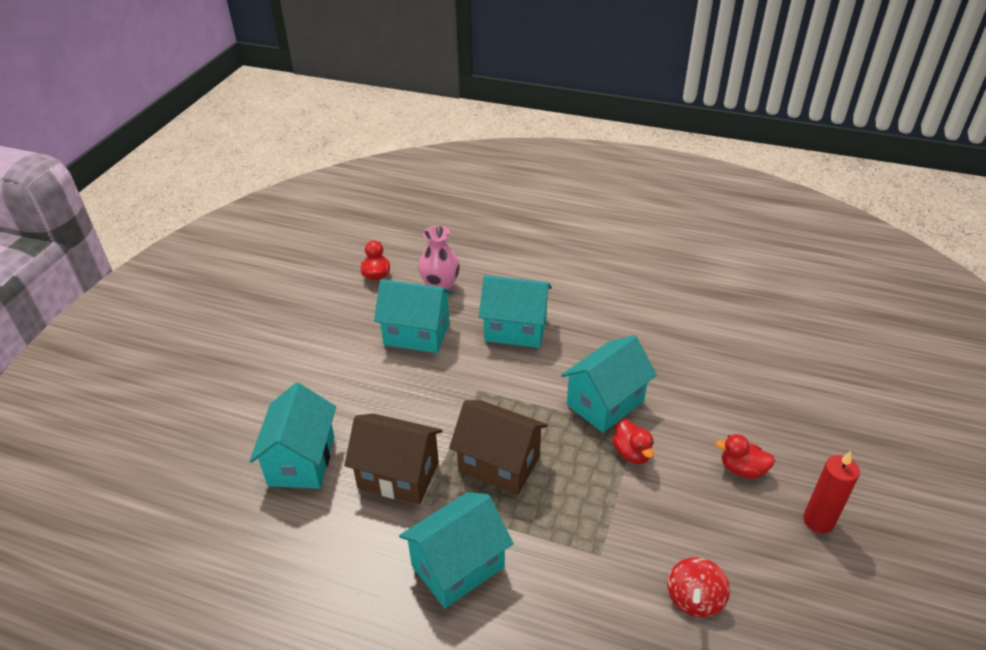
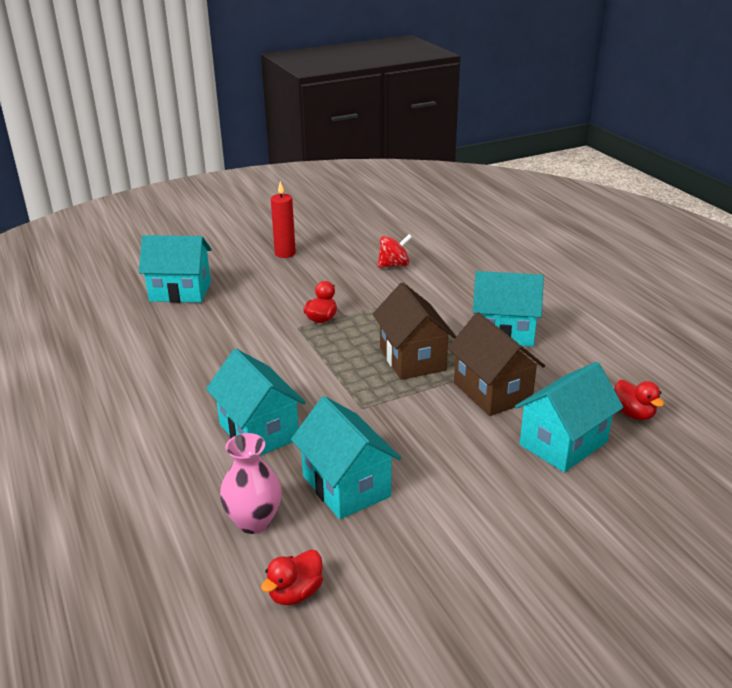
camera: 135 degrees left, 10 degrees down
turquoise house [561,335,657,433] -> turquoise house moved to [139,235,212,303]
red duck [715,434,775,479] -> red duck moved to [614,380,664,420]

